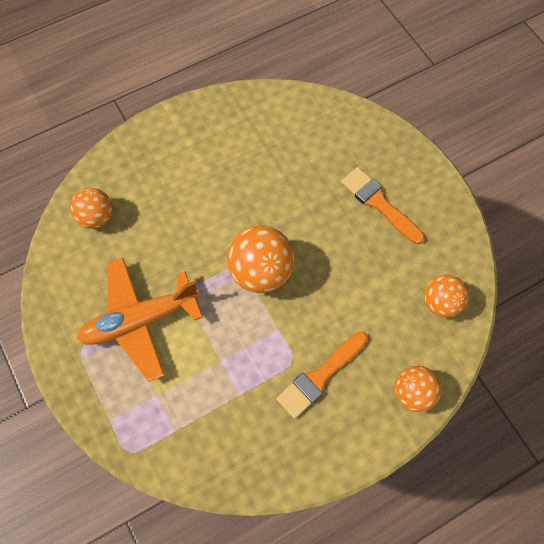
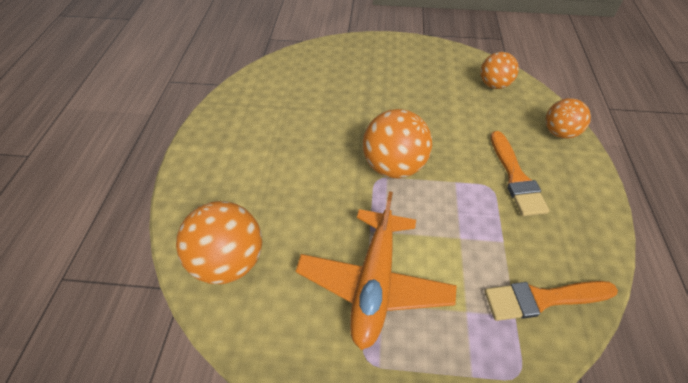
camera: 55 degrees left, 15 degrees down
orange ball [70,188,113,229] -> orange ball [176,201,262,284], size x1.58
orange brush [341,167,424,244] -> orange brush moved to [485,281,618,321]

